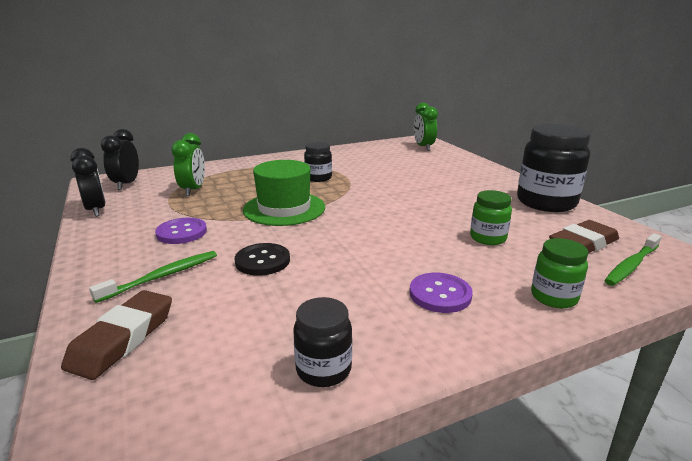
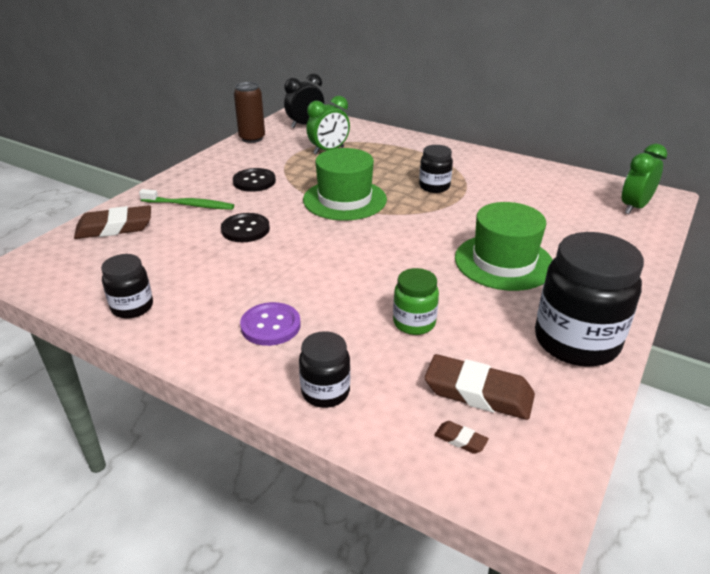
camera: 55 degrees right, 10 degrees up
black clock [71,148,106,217] -> brown can [234,82,265,143]
purple button [155,218,207,244] -> black button [233,168,276,192]
green jar [531,238,588,308] -> black jar [299,331,350,408]
green toothbrush [604,233,662,286] -> brown eraser [434,421,489,454]
none -> green hat [455,202,553,291]

